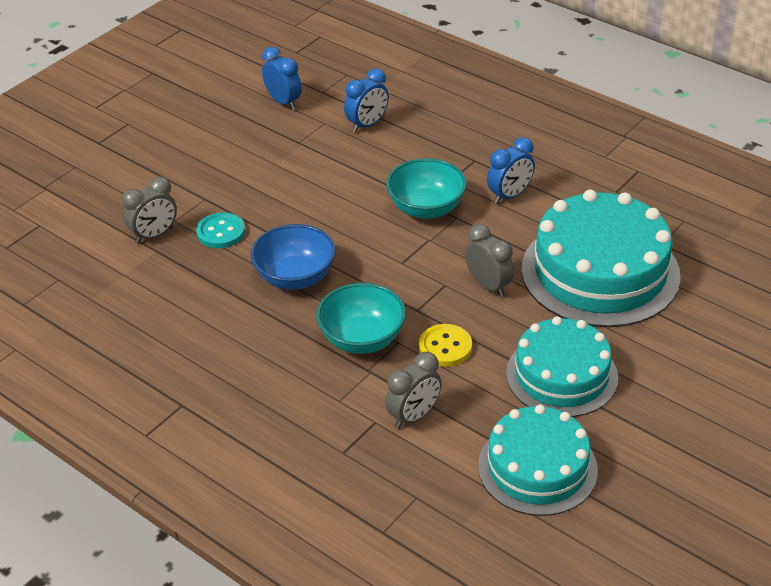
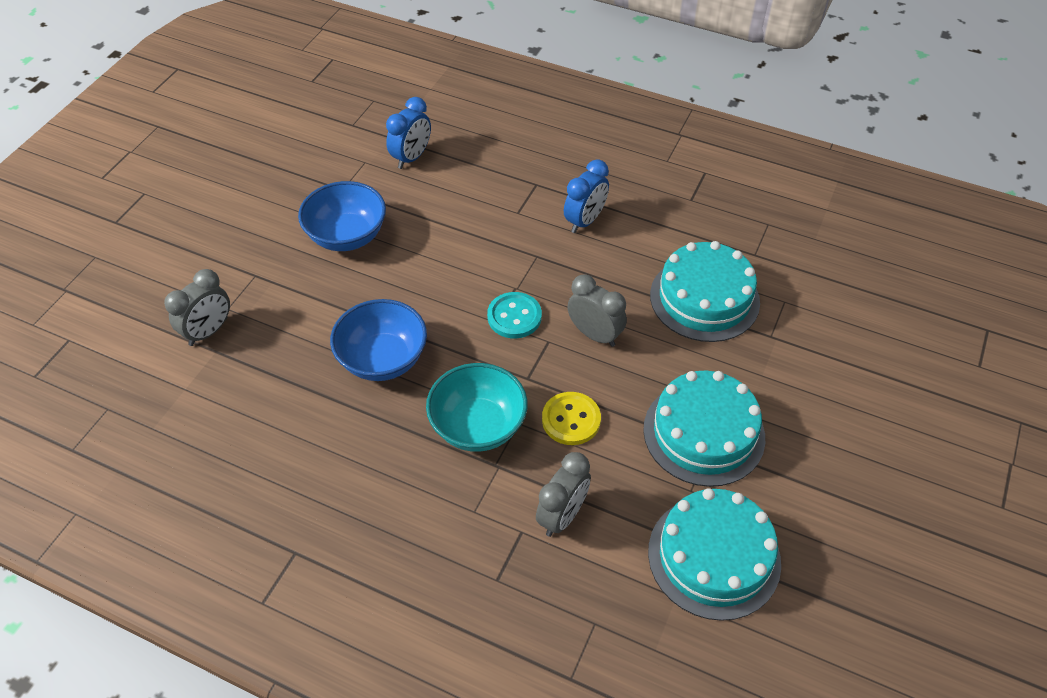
camera: 15 degrees left, 10 degrees up
turquoise button [196,212,245,248] -> turquoise button moved to [487,292,542,338]
blue clock [262,47,302,110] -> none
turquoise bowl [386,158,467,219] -> none
turquoise cake [522,190,681,327] -> turquoise cake [650,241,760,342], size x0.65
none -> blue bowl [298,181,386,251]

